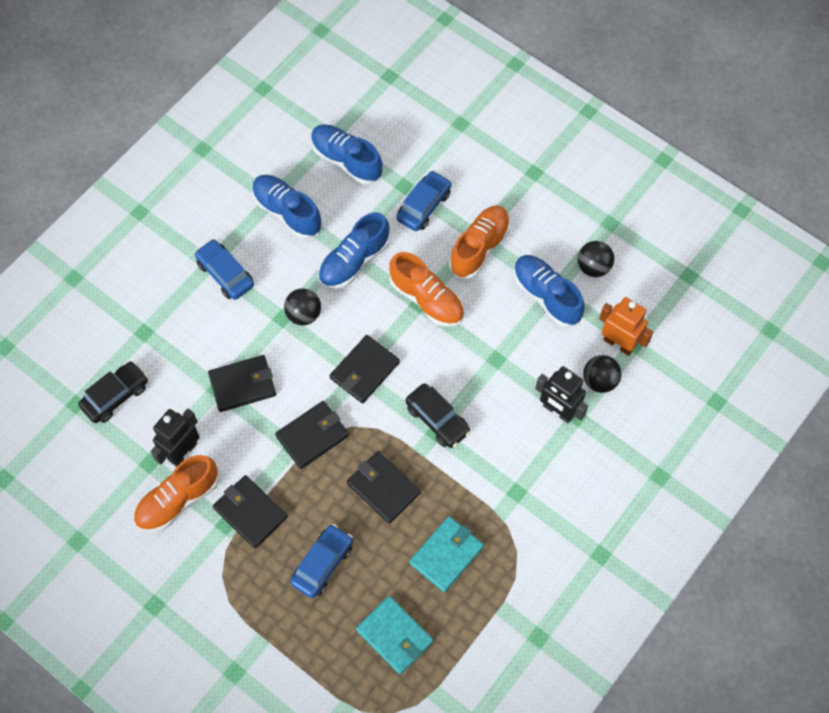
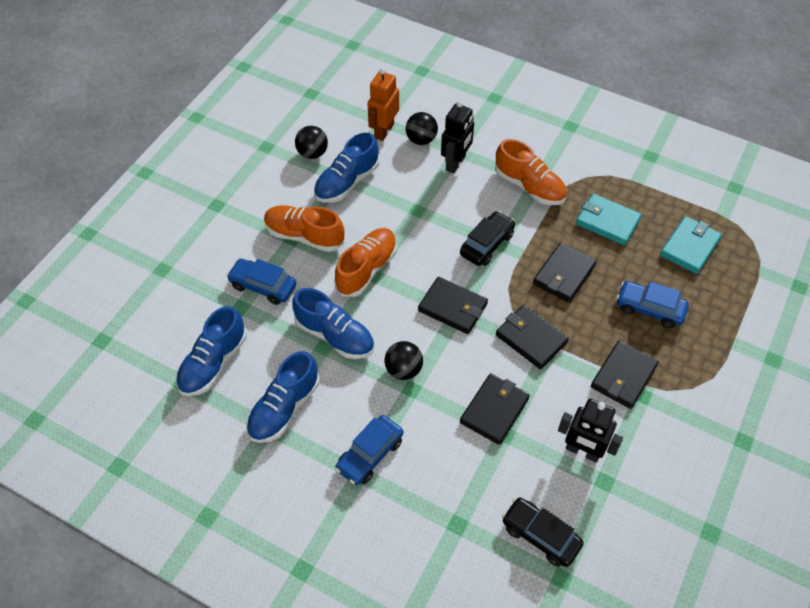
camera: 100 degrees left, 10 degrees down
orange shoe [133,455,219,532] -> orange shoe moved to [495,139,567,205]
black wallet [208,355,276,412] -> black wallet turned 60 degrees clockwise [460,373,530,445]

